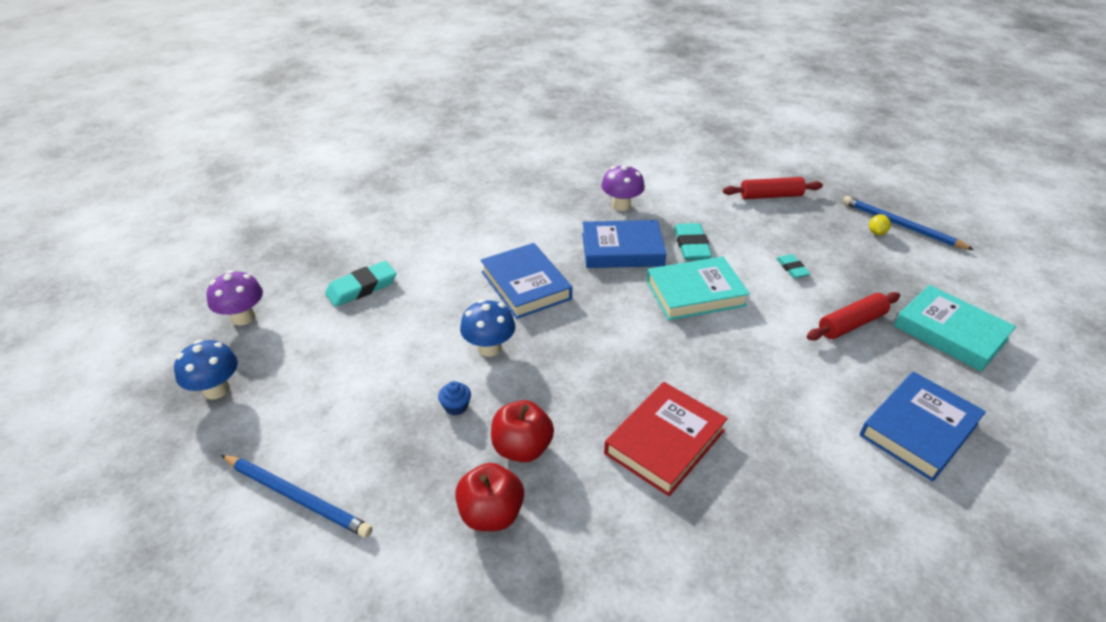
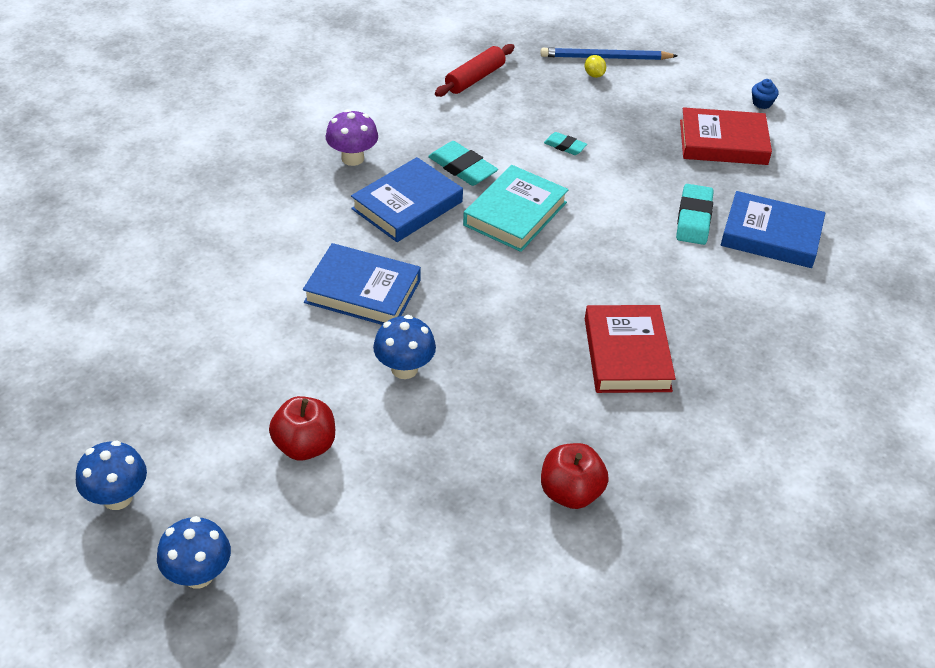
camera: 45 degrees left, 5 degrees up
purple mushroom [207,270,263,326] -> blue mushroom [76,441,147,510]
blue pencil [221,455,373,538] -> none
turquoise eraser [325,261,397,307] -> turquoise eraser moved to [676,184,714,245]
blue cupcake [438,381,471,415] -> blue cupcake moved to [752,79,779,109]
red apple [491,400,554,463] -> red apple moved to [269,396,335,460]
red rolling pin [807,292,900,340] -> none
blue book [860,372,986,482] -> blue book turned 75 degrees counterclockwise [721,191,825,268]
turquoise book [894,285,1016,372] -> red book [680,107,772,165]

